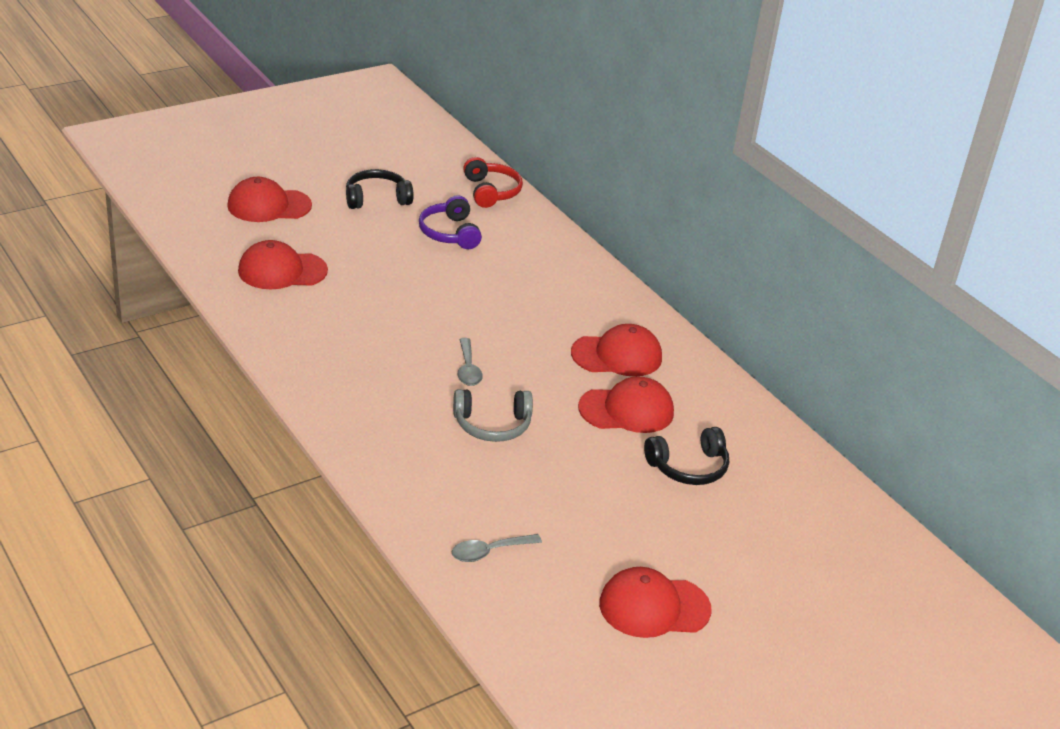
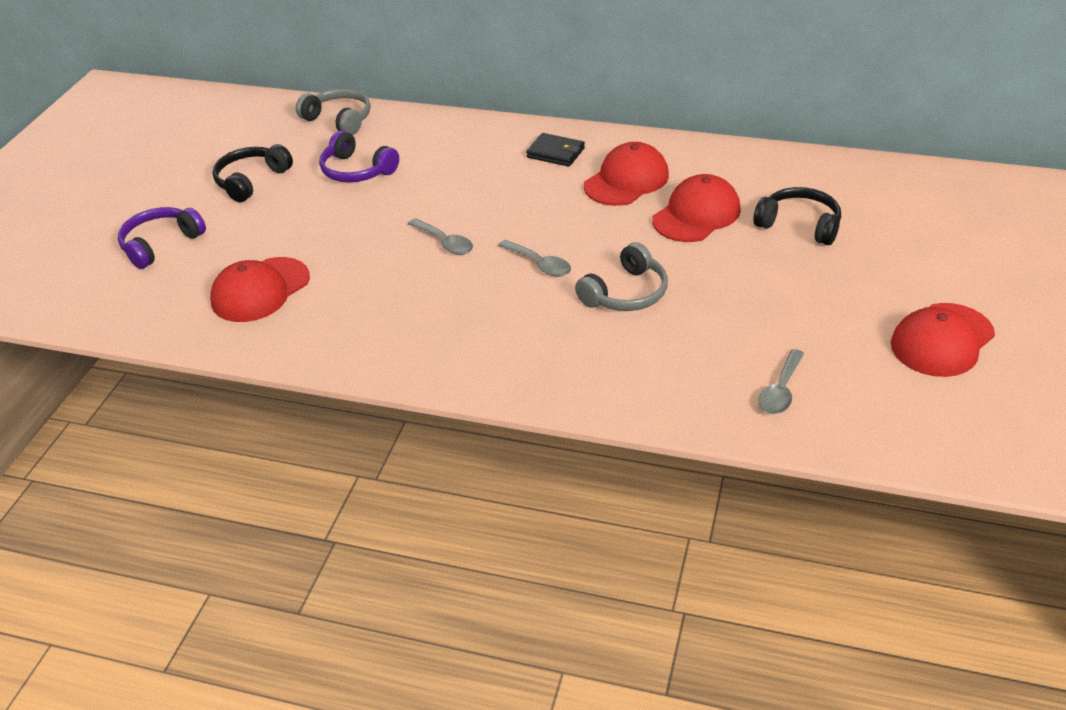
camera: 35 degrees left, 5 degrees up
red cap [227,177,312,222] -> purple headphones [118,207,206,269]
red headphones [463,157,523,208] -> grey headphones [296,88,370,135]
black headphones [644,427,729,485] -> black headphones turned 90 degrees counterclockwise [753,187,841,245]
none -> grey spoon [408,218,473,255]
none -> black wallet [526,133,585,167]

